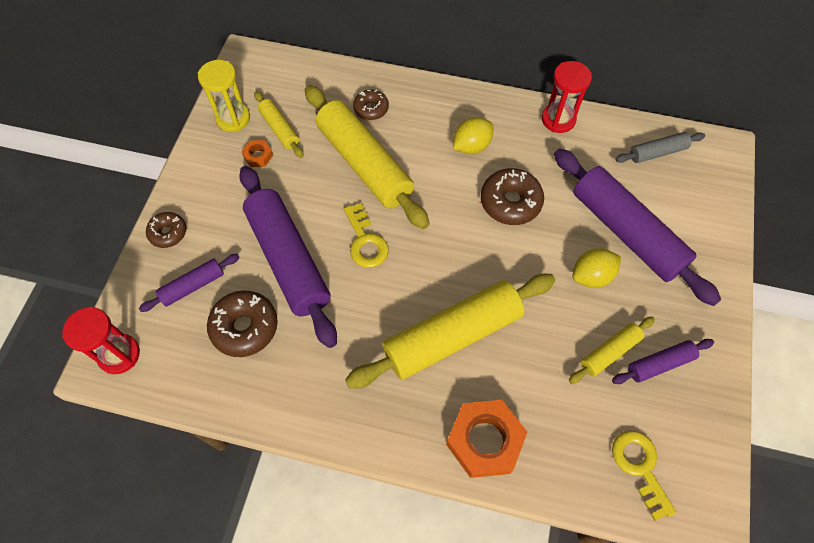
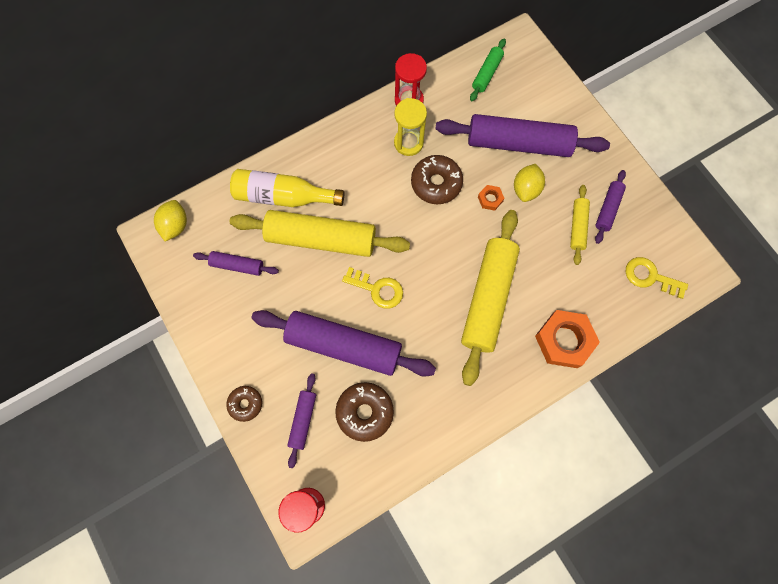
camera: 45 degrees left, 10 degrees up
yellow hourglass [198,60,250,132] -> yellow hourglass moved to [394,98,427,156]
orange nut [242,140,273,167] -> orange nut moved to [478,185,505,211]
yellow rolling pin [254,91,304,158] -> purple rolling pin [193,251,279,276]
brown donut [353,90,389,120] -> yellow bottle [230,169,344,207]
yellow lemon [453,117,493,154] -> yellow lemon moved to [154,200,187,241]
grey rolling pin [615,132,705,163] -> green rolling pin [470,38,506,101]

